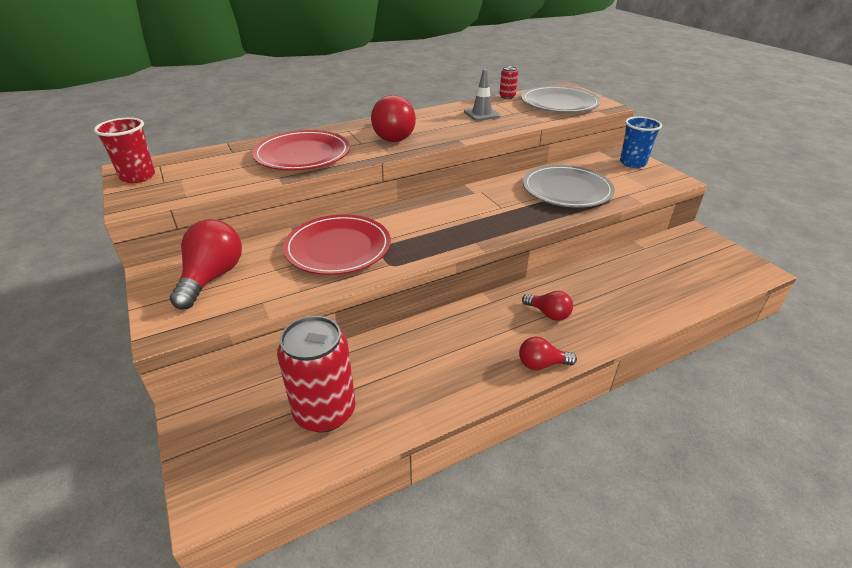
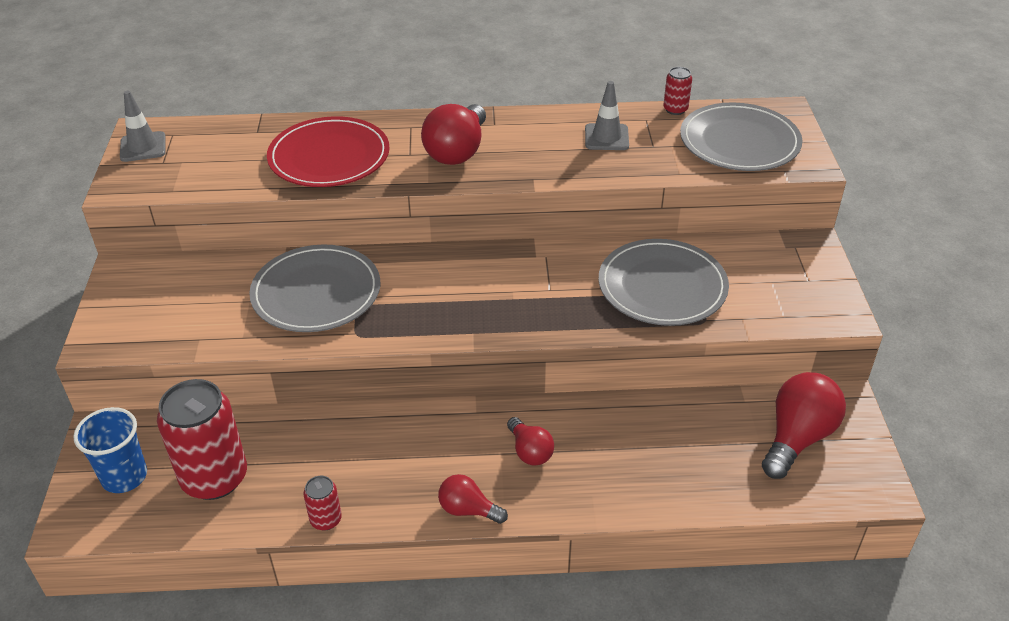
camera: 25 degrees right, 5 degrees up
red cup [94,117,155,183] -> grey traffic cone [120,91,166,162]
red light bulb [170,219,242,310] -> red light bulb moved to [762,372,846,479]
red plate [283,215,391,275] -> grey plate [249,245,380,332]
blue cup [620,116,662,168] -> blue cup moved to [73,407,147,493]
none -> red can [303,476,342,531]

